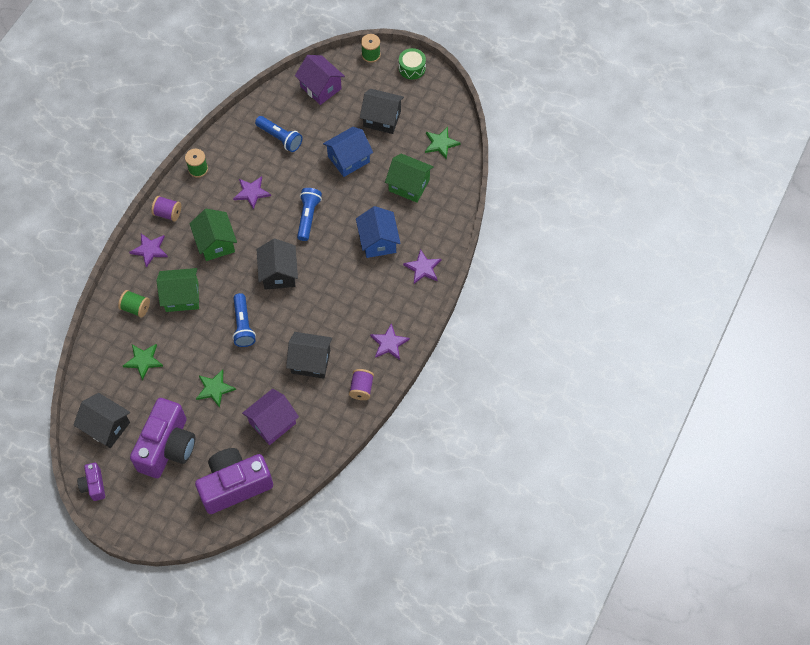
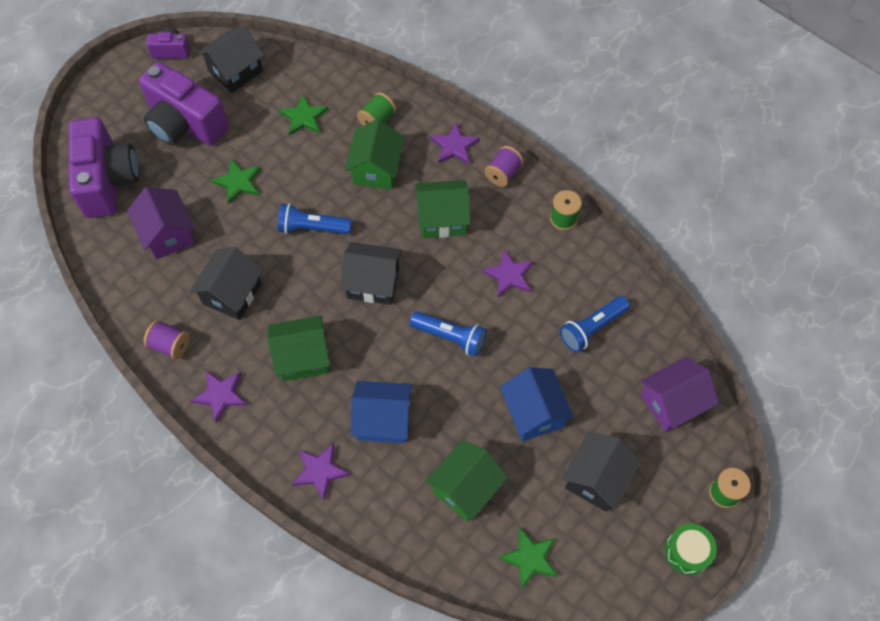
camera: 105 degrees right, 0 degrees up
none -> green house [268,315,330,381]

